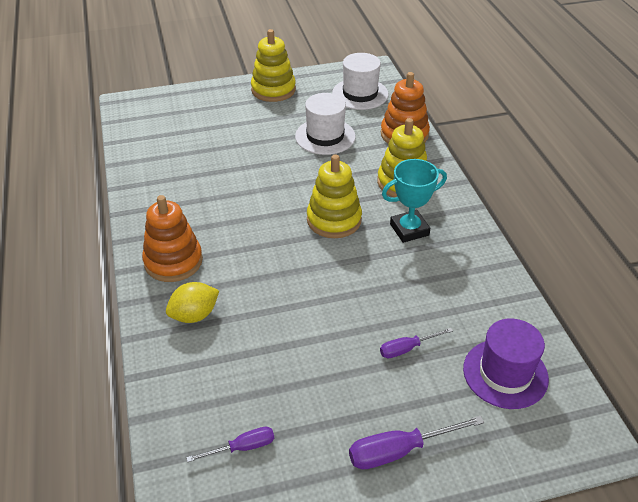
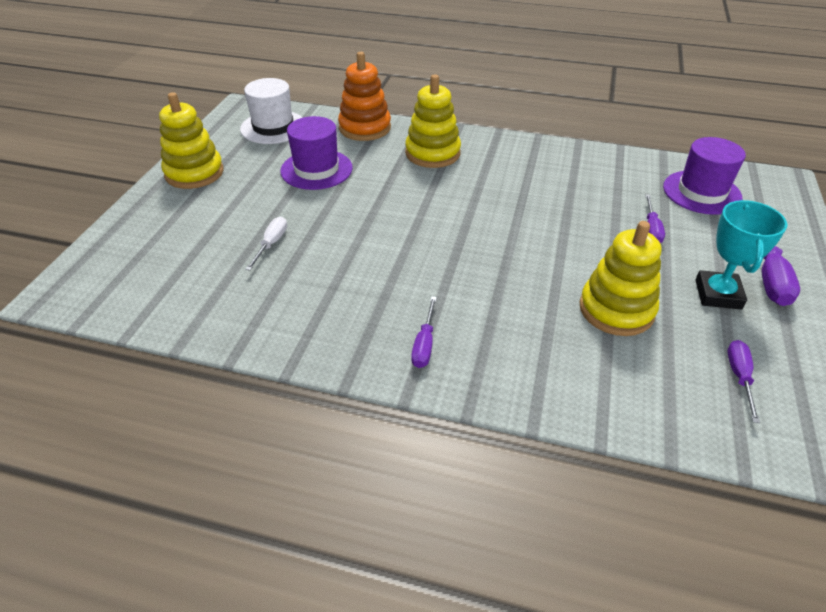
camera: 60 degrees left, 0 degrees up
orange stacking toy [142,195,203,282] -> purple screwdriver [411,296,437,368]
yellow lemon [166,282,219,323] -> none
white hat [295,93,356,155] -> purple hat [280,116,353,190]
yellow stacking toy [307,154,362,238] -> yellow stacking toy moved to [580,221,661,336]
turquoise trophy [382,159,447,243] -> turquoise trophy moved to [695,200,787,310]
none -> white screwdriver [245,217,287,271]

